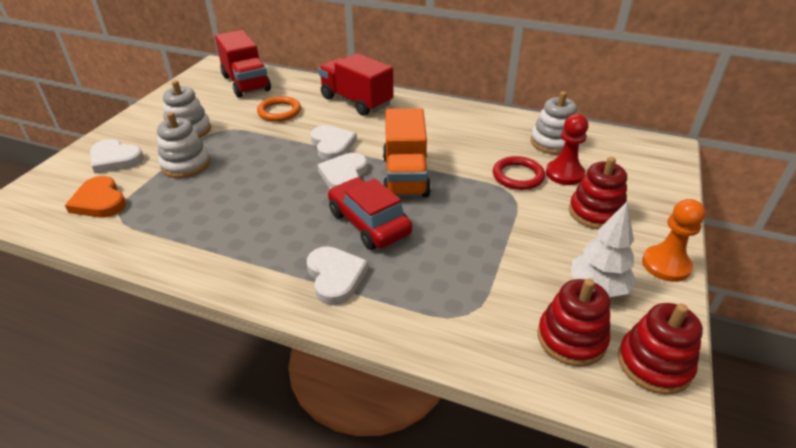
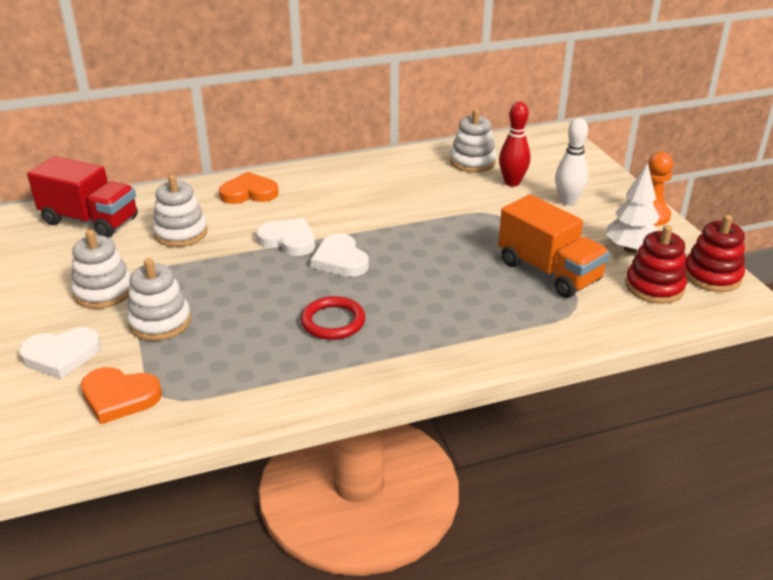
camera: 40 degrees left, 5 degrees down
orange ring [257,96,301,122] -> white stacking toy [152,175,208,247]
white heart [307,246,369,305] -> none
red truck [318,53,393,116] -> orange heart [219,172,279,204]
red car [328,178,412,250] -> none
orange truck [383,108,431,197] -> orange truck moved to [498,194,610,298]
red ring [493,156,545,190] -> red ring moved to [301,296,365,340]
red pawn [546,114,589,185] -> red bowling pin [499,102,530,187]
red stacking toy [569,157,627,229] -> white bowling pin [555,118,588,205]

